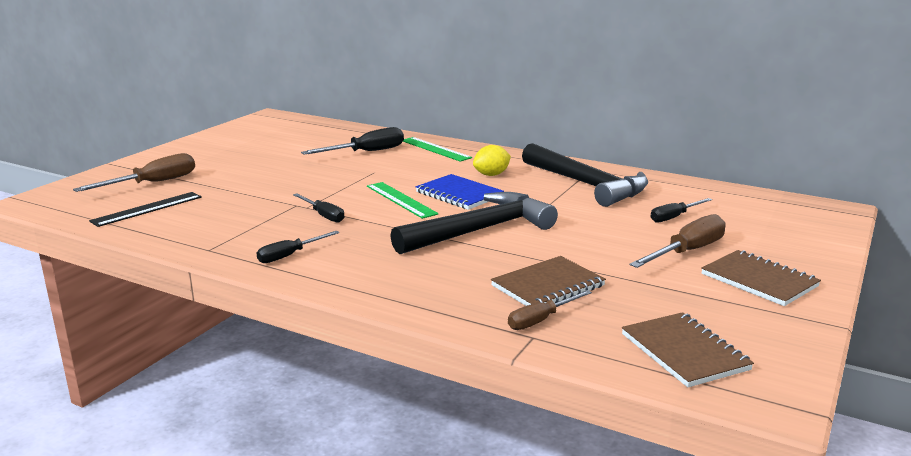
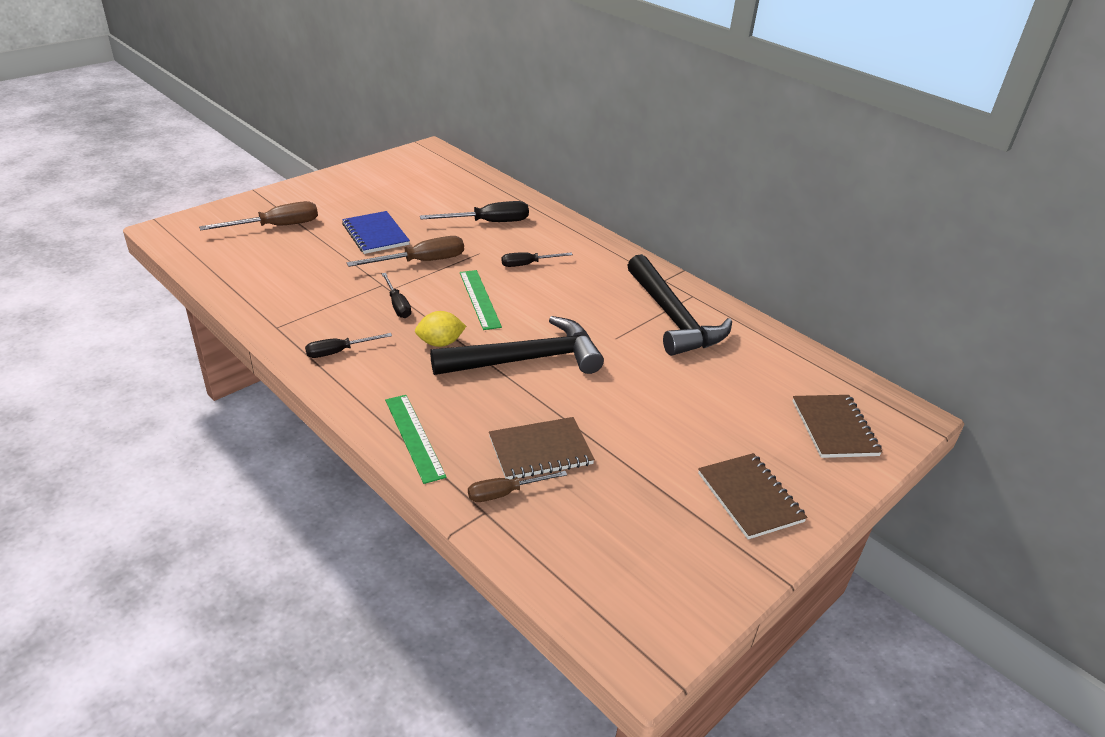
camera: 15 degrees right, 15 degrees up
black ruler [89,192,202,227] -> none
green ruler [403,137,472,162] -> green ruler moved to [385,395,447,484]
blue notebook [415,174,504,210] -> blue notebook moved to [342,211,410,254]
yellow lemon [473,145,511,176] -> yellow lemon moved to [415,311,466,347]
brown notebook [622,312,754,387] -> brown notebook moved to [793,395,883,458]
brown screwdriver [629,214,726,268] -> brown screwdriver moved to [347,236,464,267]
black screwdriver [651,198,712,223] -> black screwdriver moved to [502,252,573,267]

